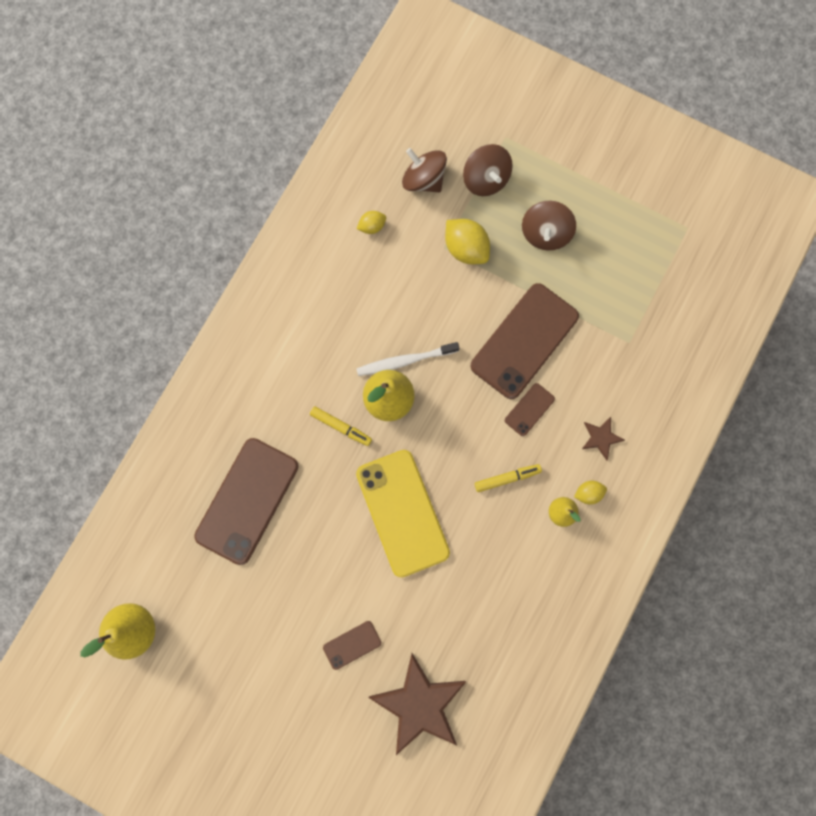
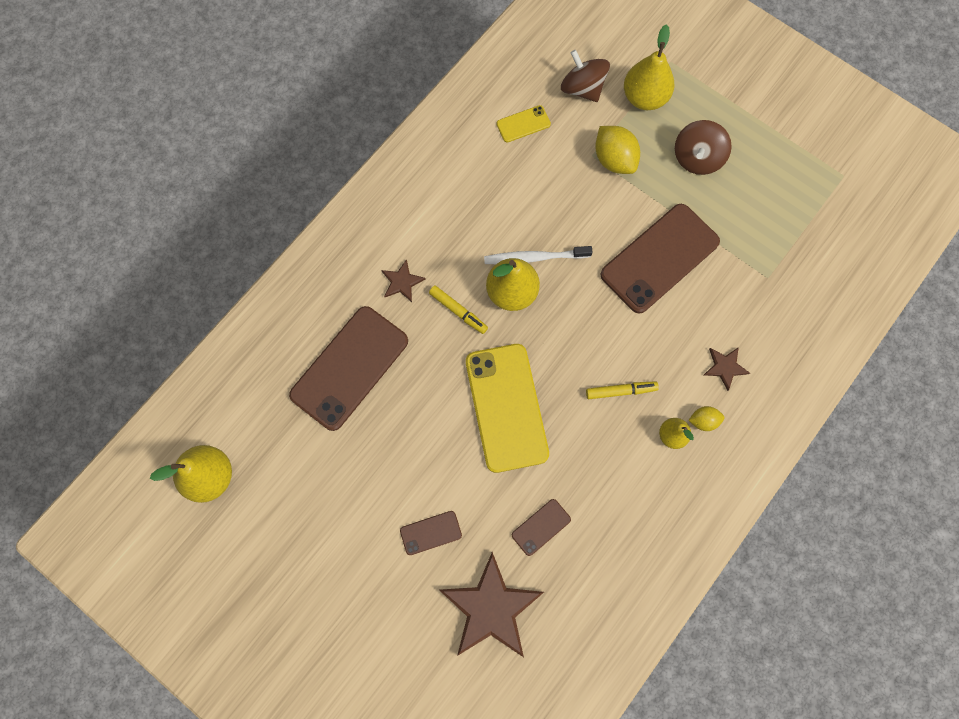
camera: 10 degrees right, 5 degrees down
yellow lemon [357,211,386,234] -> yellow phone [496,105,551,142]
brown spinning top [463,144,513,196] -> yellow pear [624,24,675,110]
brown phone [505,383,555,436] -> brown phone moved to [512,499,571,556]
none -> brown star [381,259,426,302]

